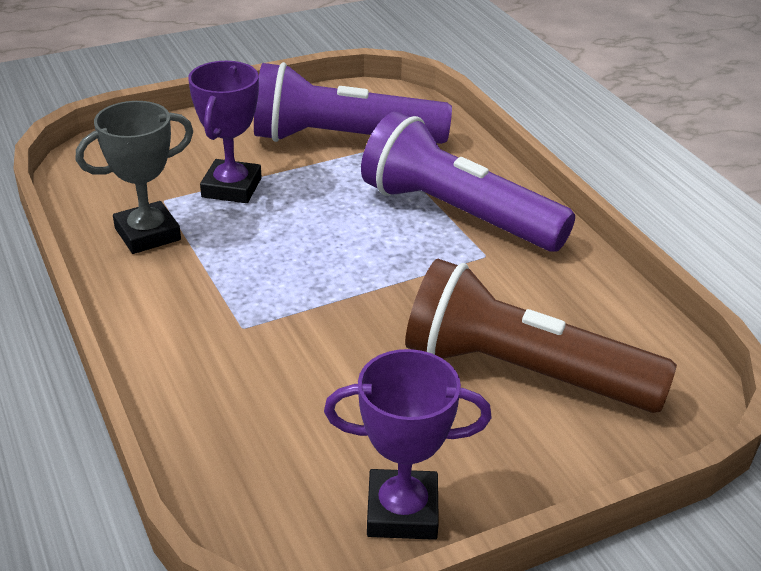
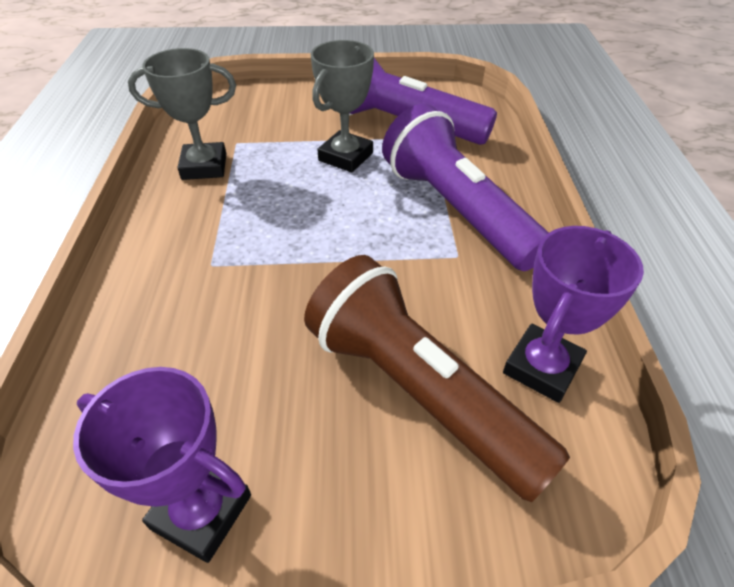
camera: 25 degrees right, 10 degrees up
purple trophy [188,61,262,203] -> purple trophy moved to [503,226,644,403]
none -> grey trophy [311,40,374,173]

